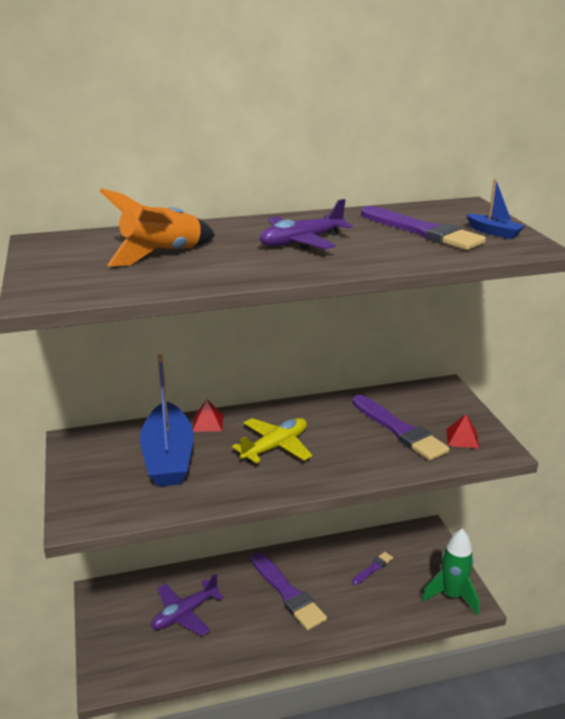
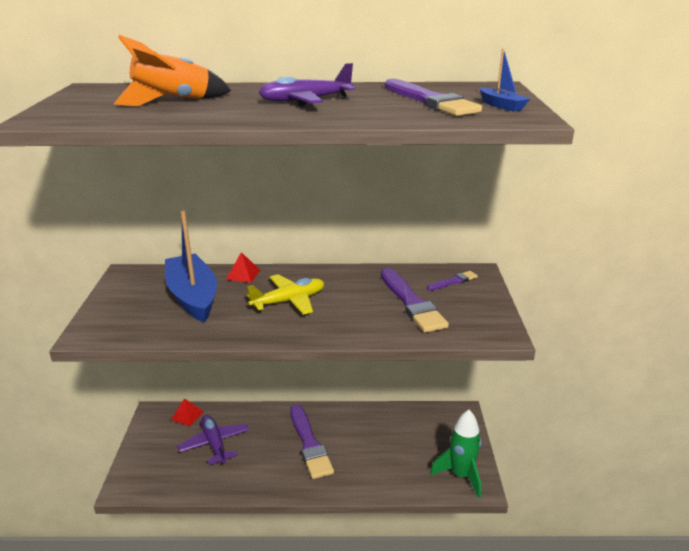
camera: 15 degrees right, 0 degrees up
blue boat [140,354,193,487] -> blue boat turned 150 degrees clockwise [165,210,217,323]
purple plane [151,574,224,636] -> purple plane turned 90 degrees clockwise [177,415,249,465]
purple brush [352,552,393,585] -> purple brush moved to [427,271,478,291]
red pyramid [447,414,479,449] -> red pyramid moved to [171,398,204,426]

